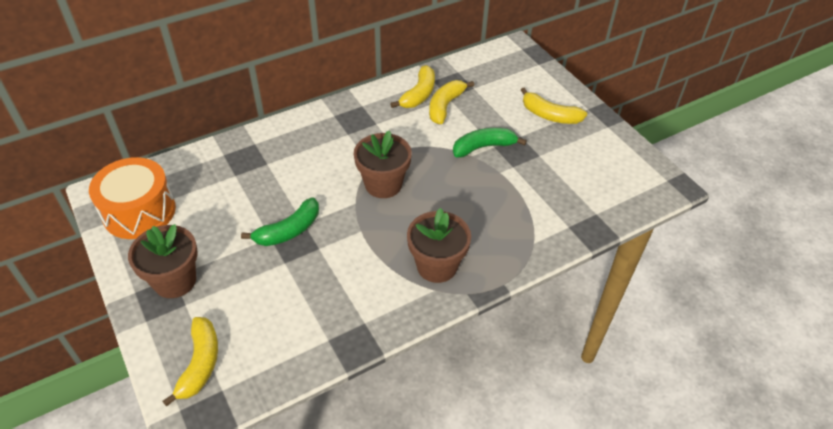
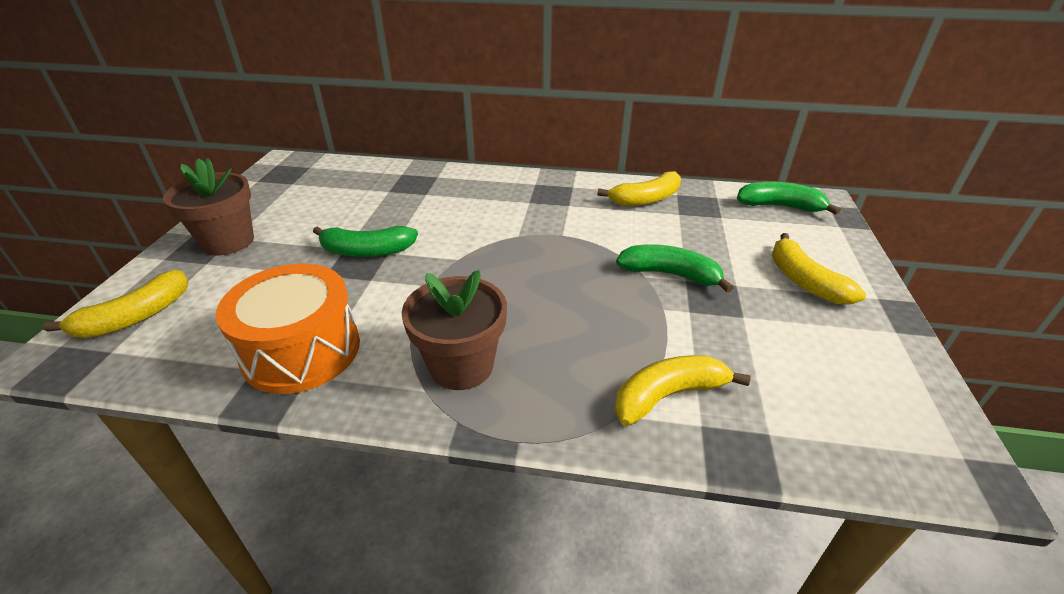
camera: 40 degrees right, 10 degrees down
orange drum [89,157,176,239] -> orange drum moved to [216,264,360,394]
brown flower pot [354,130,412,198] -> none
yellow banana [429,80,474,124] -> yellow banana moved to [614,355,751,426]
none -> green banana [737,181,841,215]

